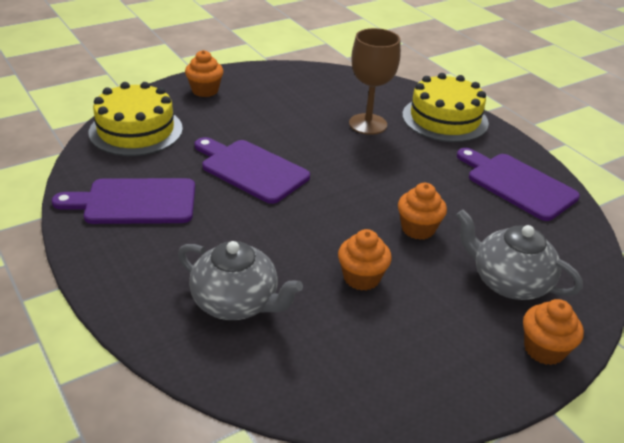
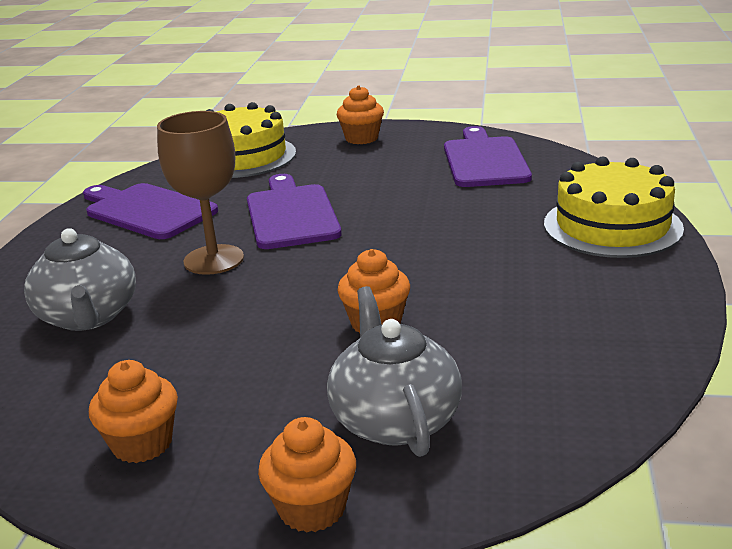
camera: 45 degrees right, 10 degrees down
orange cupcake [338,229,392,291] -> orange cupcake moved to [89,360,178,463]
brown goblet [349,28,401,135] -> brown goblet moved to [157,111,244,275]
purple cutting board [457,148,580,221] -> purple cutting board moved to [444,126,532,187]

